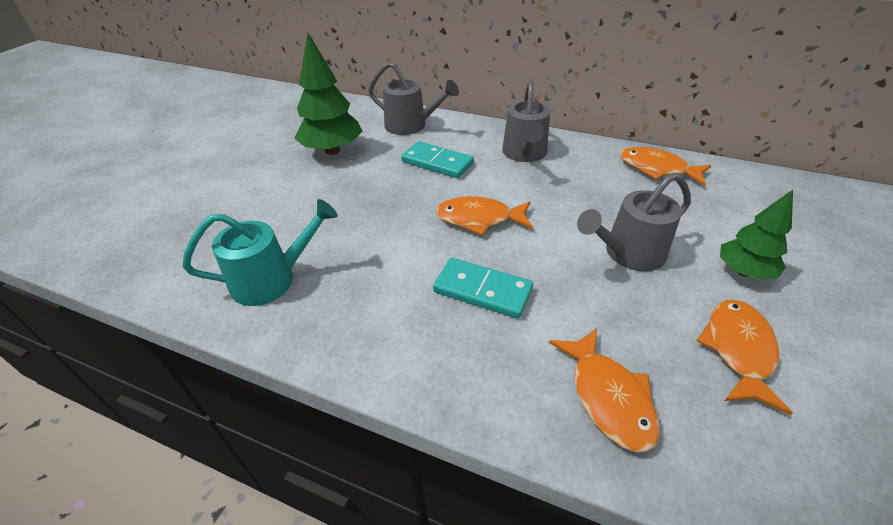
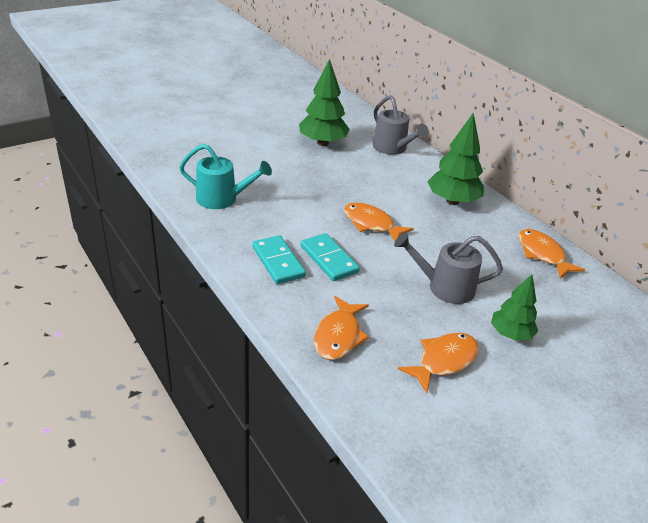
camera: 30 degrees right, 5 degrees down
turquoise domino [401,141,474,178] -> turquoise domino moved to [252,235,306,284]
grey watering can [502,80,550,162] -> green tree [427,112,484,205]

